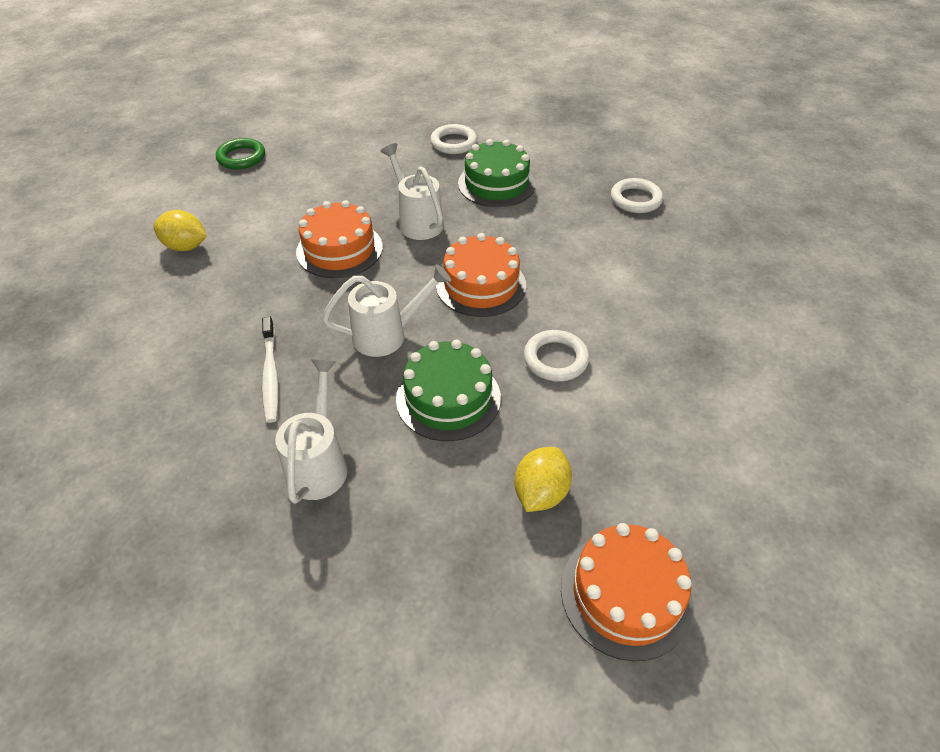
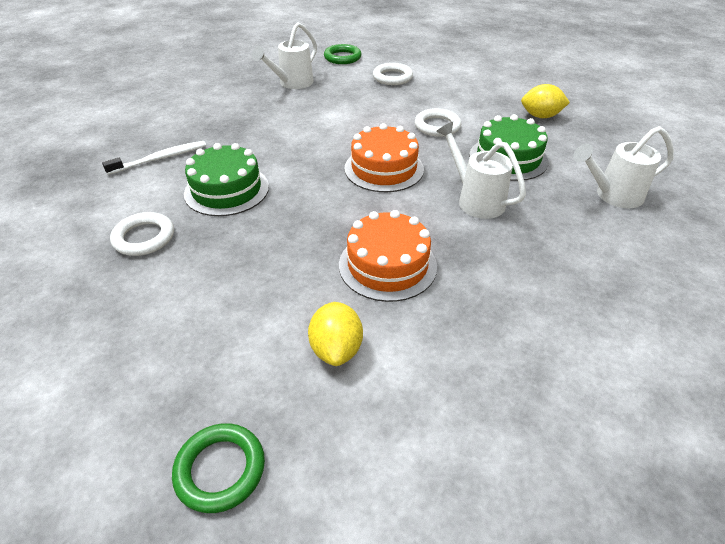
camera: 110 degrees left, 5 degrees down
yellow lemon [154,210,206,251] -> yellow lemon moved to [308,302,363,366]
white toothbrush [262,317,279,423] -> white toothbrush moved to [102,141,206,175]
white watering can [381,143,444,240] -> white watering can moved to [252,22,317,89]
orange cake [561,523,693,661] -> none
white ring [611,178,663,213] -> white ring moved to [373,63,413,85]
none -> green ring [324,44,361,64]

